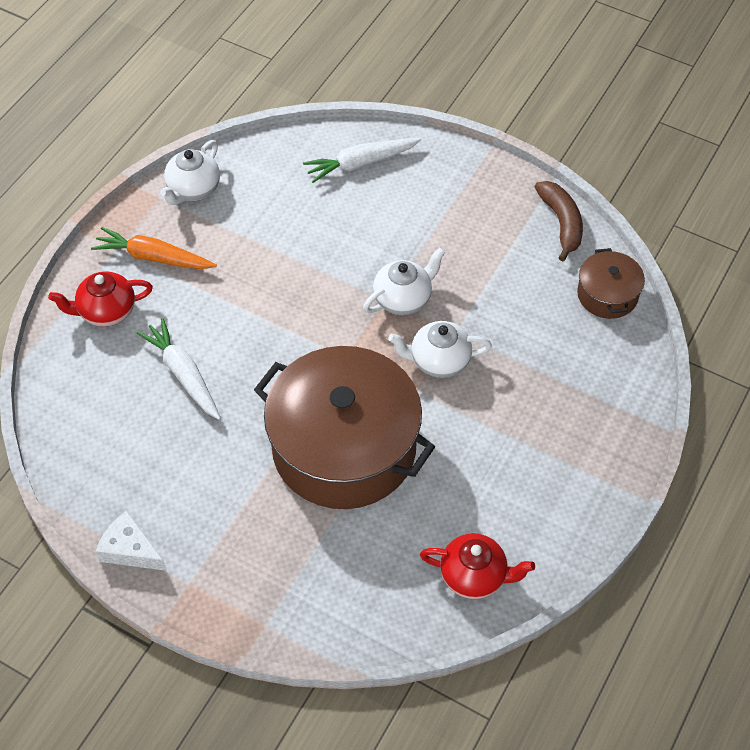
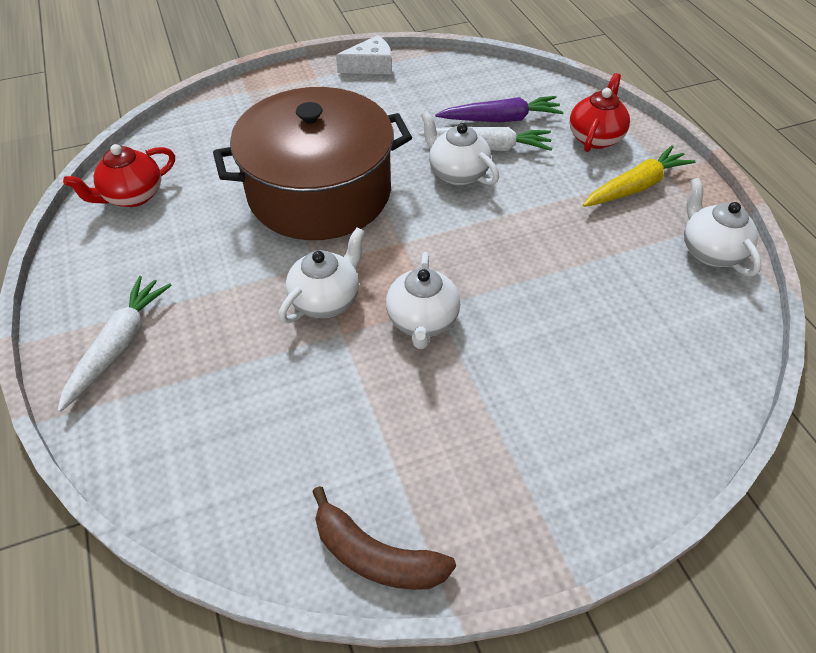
camera: 130 degrees right, 5 degrees down
orange carrot [91,227,217,269] -> yellow carrot [583,145,695,207]
white carrot [303,138,421,183] -> white carrot moved to [57,276,172,412]
brown pot [577,248,645,319] -> none
none -> white teapot [421,111,499,185]
none -> purple carrot [435,96,564,122]

